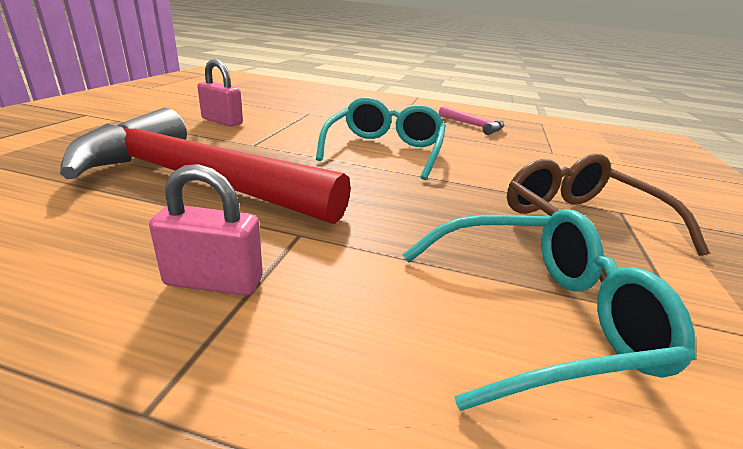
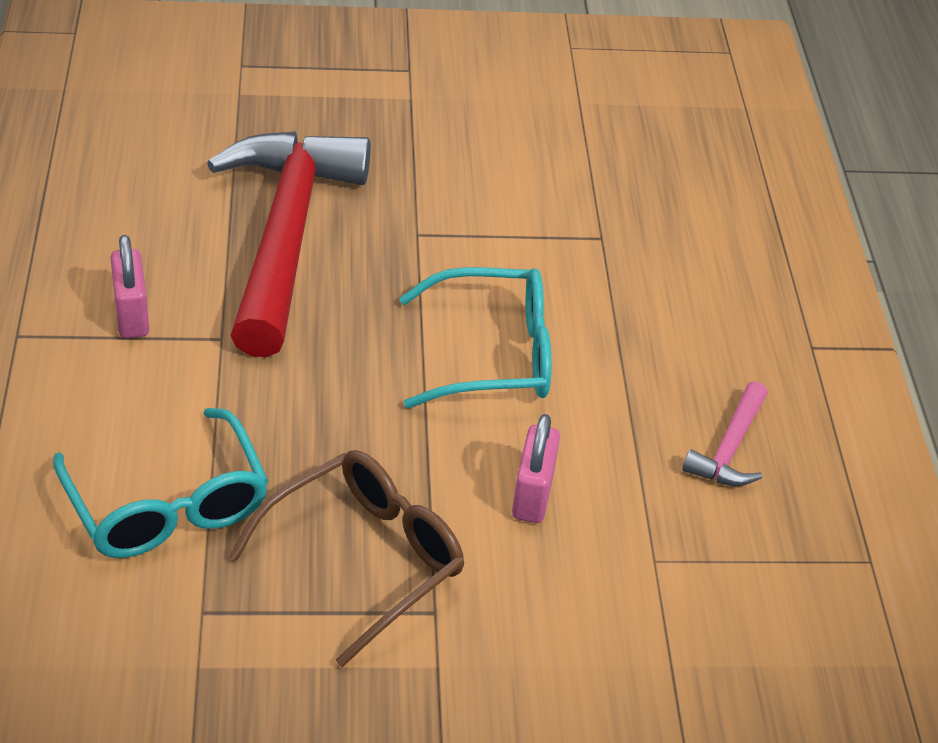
camera: 70 degrees right, 15 degrees up
pink padlock [197,59,243,127] -> pink padlock moved to [512,414,560,523]

